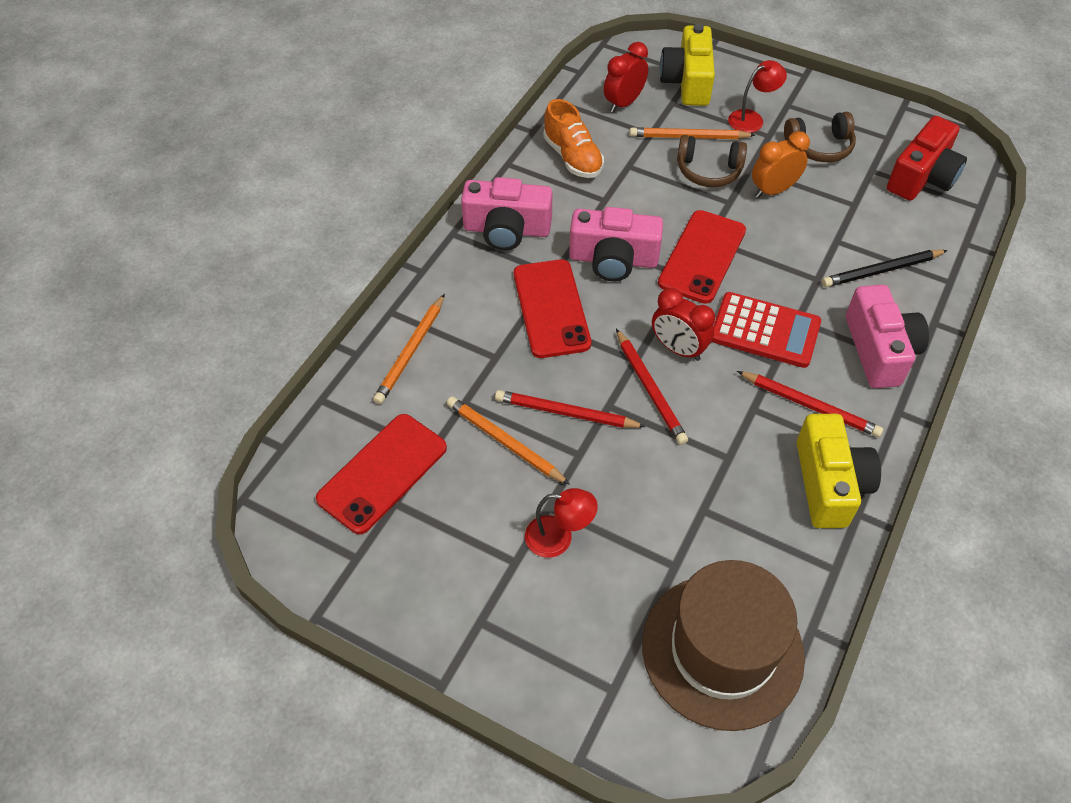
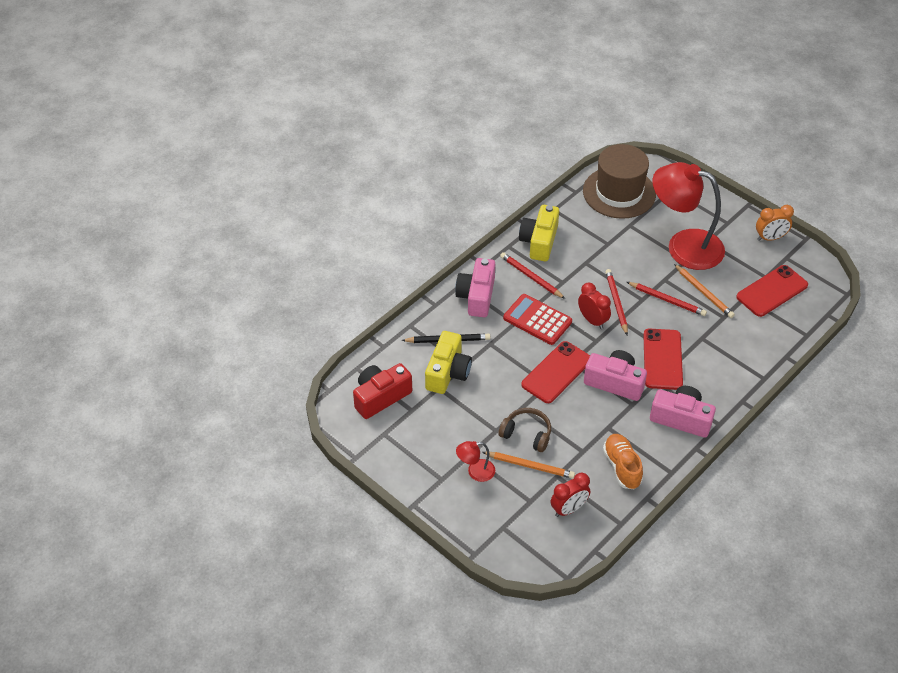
camera: 165 degrees left, 5 degrees down
orange pencil [373,294,445,404] -> none
red lamp [525,488,598,558] -> red lamp [653,162,725,270], size x2.37
yellow camera [659,24,715,106] -> yellow camera moved to [425,331,472,394]
orange clock [752,131,810,198] -> orange clock moved to [756,205,794,241]
brown headphones [784,112,856,162] -> none

